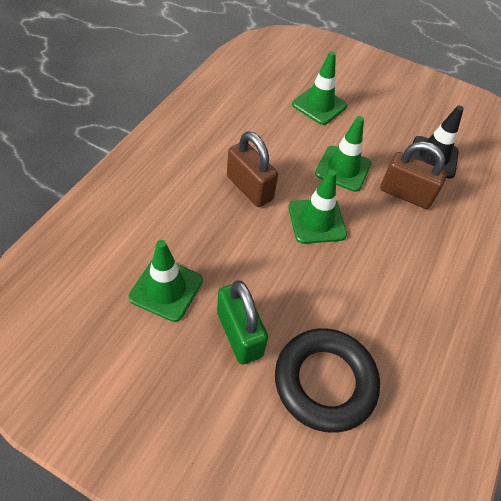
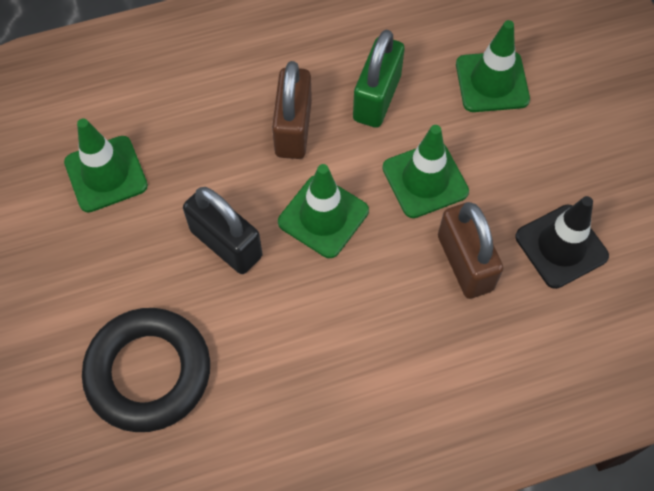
camera: 50 degrees right, 10 degrees up
green padlock [217,280,268,365] -> green padlock moved to [353,30,405,128]
none -> black padlock [183,187,262,274]

